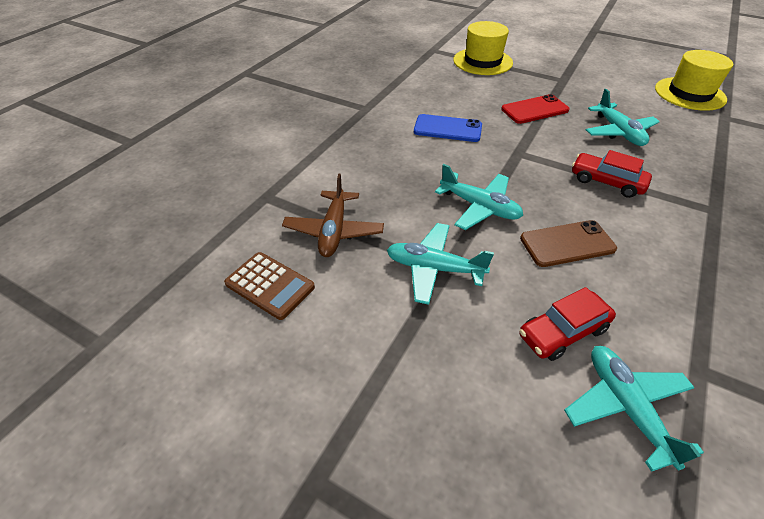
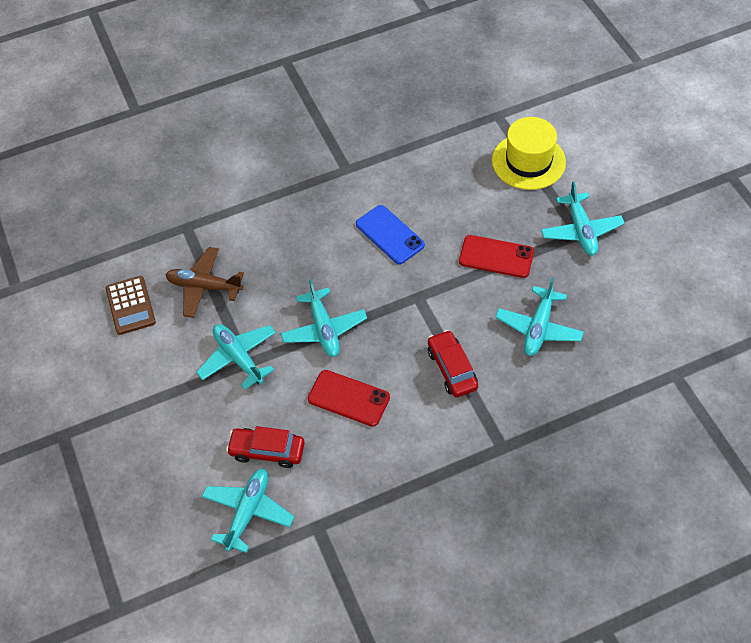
camera: 40 degrees right, 10 degrees up
brown plane [282,174,384,257] -> brown plane turned 60 degrees clockwise [166,247,244,318]
brown phone [520,220,617,267] -> red phone [308,370,390,427]
yellow hat [655,50,733,111] -> none
none -> turquoise plane [541,182,625,256]

